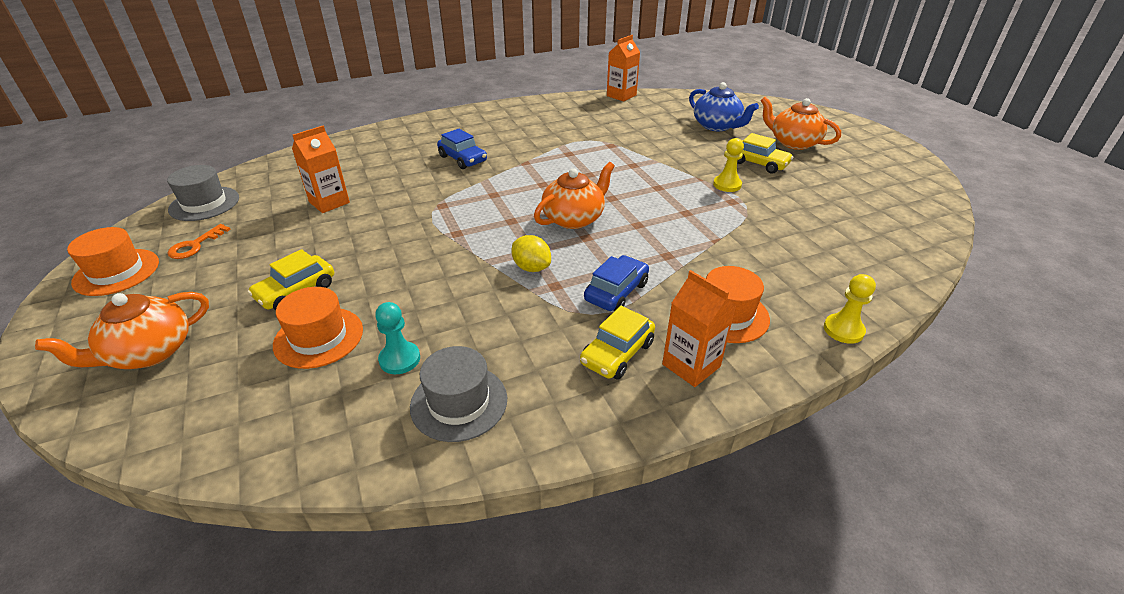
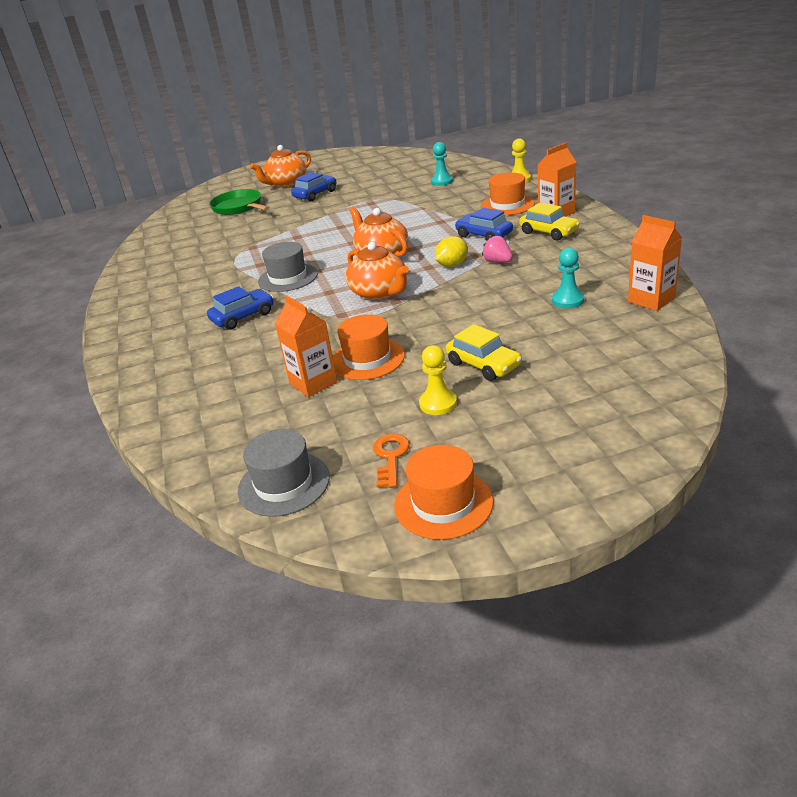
camera: 80 degrees left, 5 degrees down
orange teapot [35,292,209,369] -> orange teapot moved to [346,242,409,300]
orange key [167,224,231,259] -> orange key turned 120 degrees counterclockwise [373,434,410,488]
orange hat [273,287,363,369] -> orange hat moved to [333,314,405,380]
grey hat [410,346,507,442] -> grey hat moved to [258,242,318,292]
orange carton [607,35,640,101] -> orange carton moved to [628,215,682,311]
blue teapot [689,82,759,131] -> green pan [209,189,270,215]
yellow pawn [713,138,744,192] -> yellow pawn moved to [419,345,457,415]
yellow car [737,133,793,174] -> blue car [291,172,337,201]
none -> turquoise pawn [431,142,453,186]
none -> pink strawberry [482,235,513,263]

